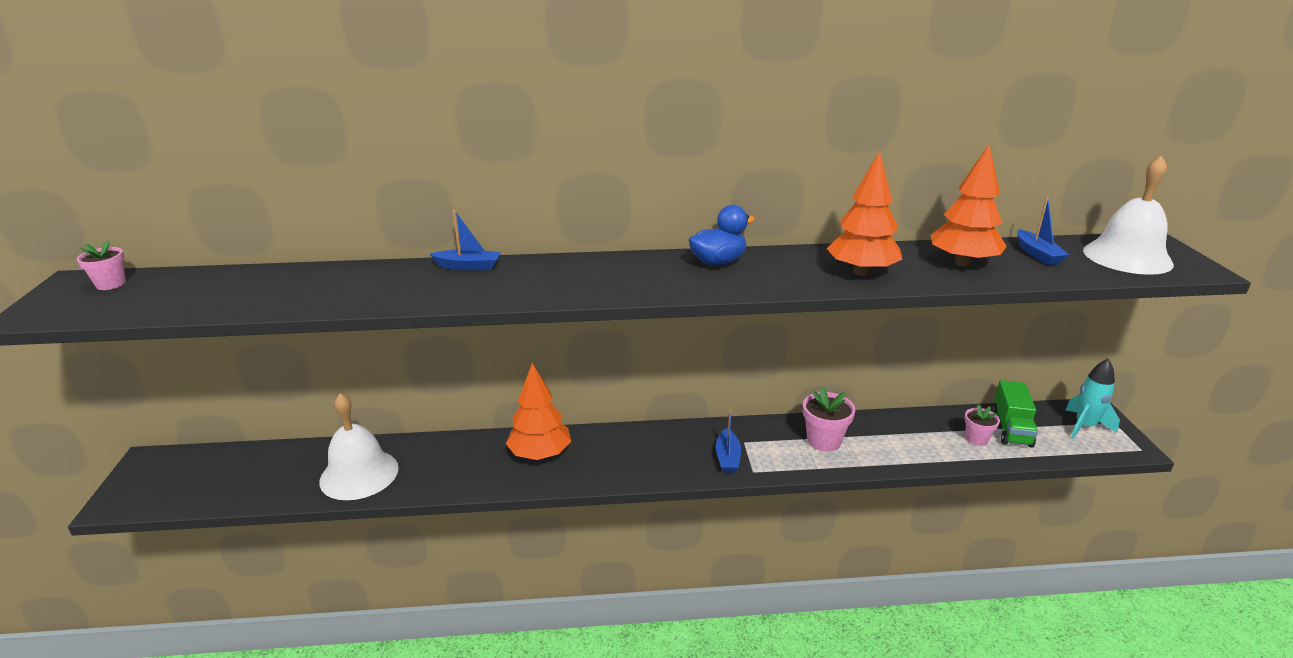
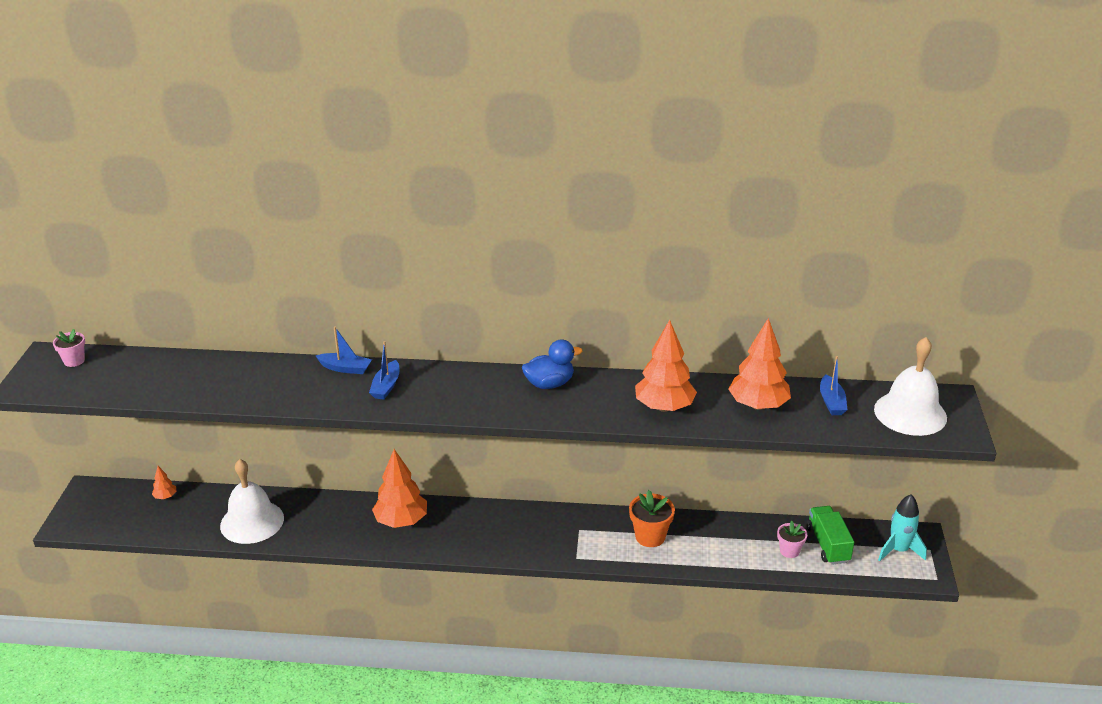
camera: 10 degrees right, 5 degrees up
blue boat [716,409,741,473] -> blue boat moved to [369,341,400,400]
pink flower pot [803,386,855,452] -> orange flower pot [629,490,675,547]
green truck [992,380,1038,448] -> green truck turned 150 degrees clockwise [807,506,854,565]
none -> orange tree [152,466,177,499]

